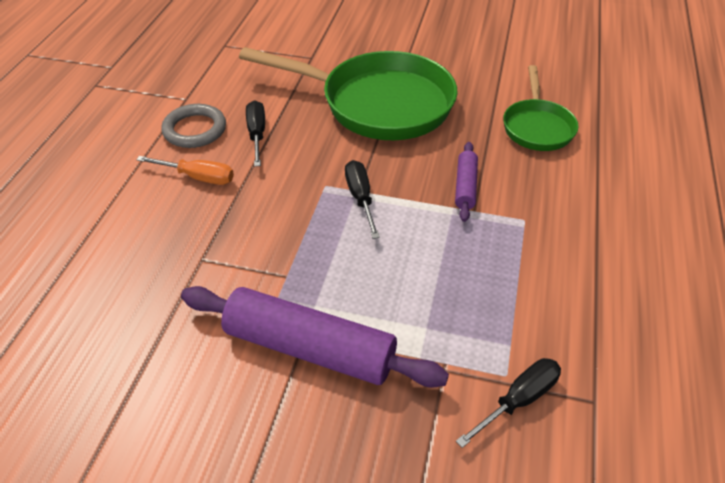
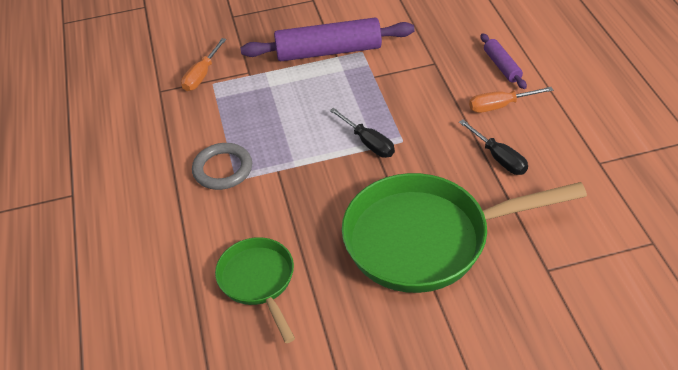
camera: 155 degrees right, 0 degrees up
grey ring [161,104,226,148] -> grey ring moved to [192,143,252,190]
purple rolling pin [455,142,478,222] -> purple rolling pin moved to [481,33,527,89]
black screwdriver [456,358,561,448] -> orange screwdriver [181,38,226,91]

